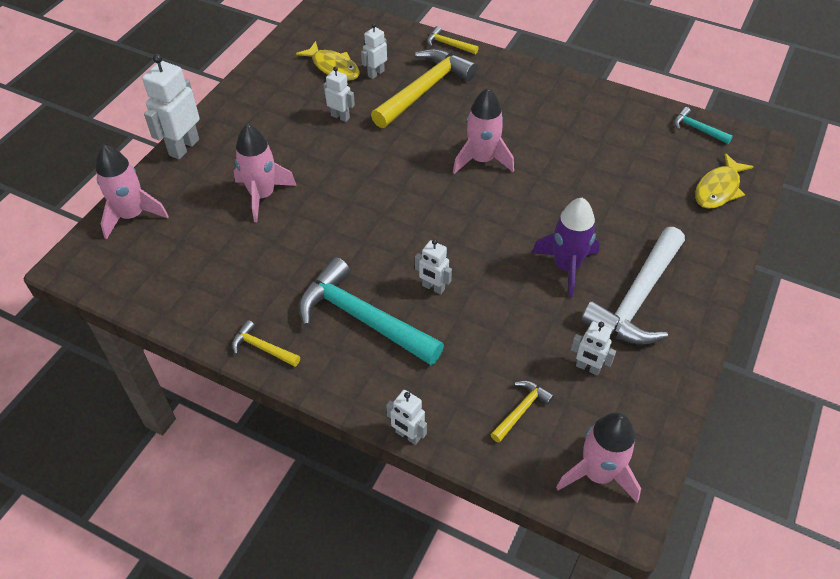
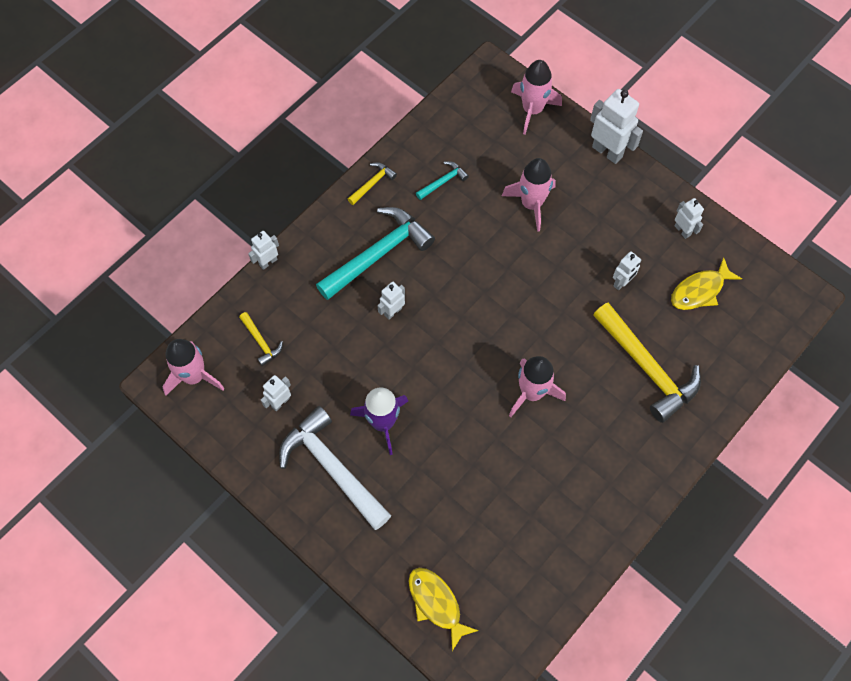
camera: 105 degrees right, 15 degrees up
white robot [361,23,387,79] -> white robot moved to [675,198,704,239]
yellow hammer [427,26,479,54] -> none
turquoise hammer [674,107,733,144] -> turquoise hammer moved to [416,161,469,200]

